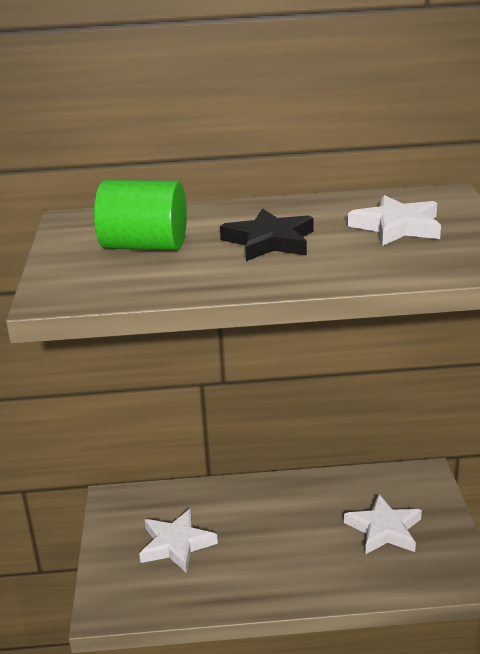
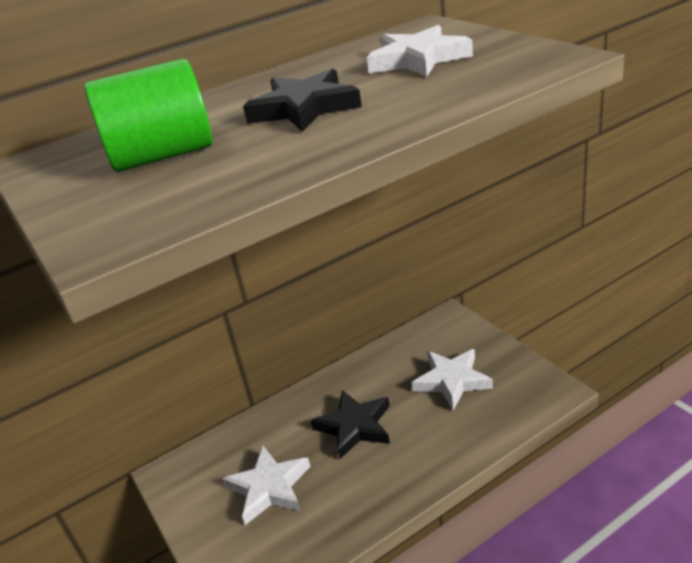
camera: 25 degrees left, 5 degrees up
none -> black star [311,390,390,459]

